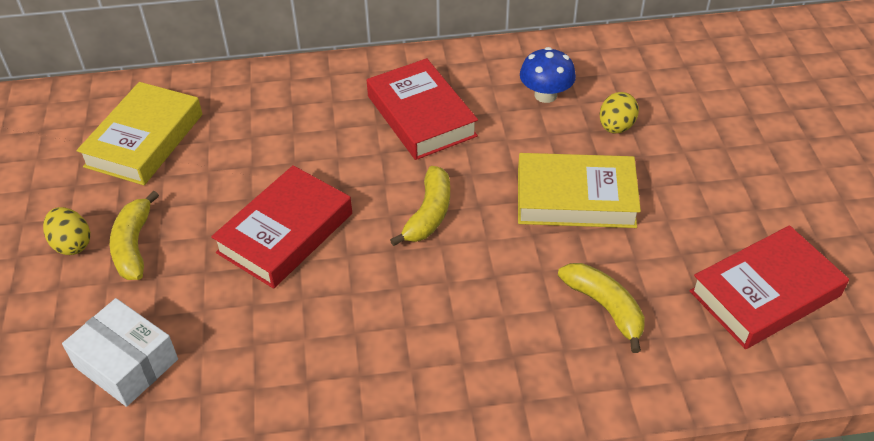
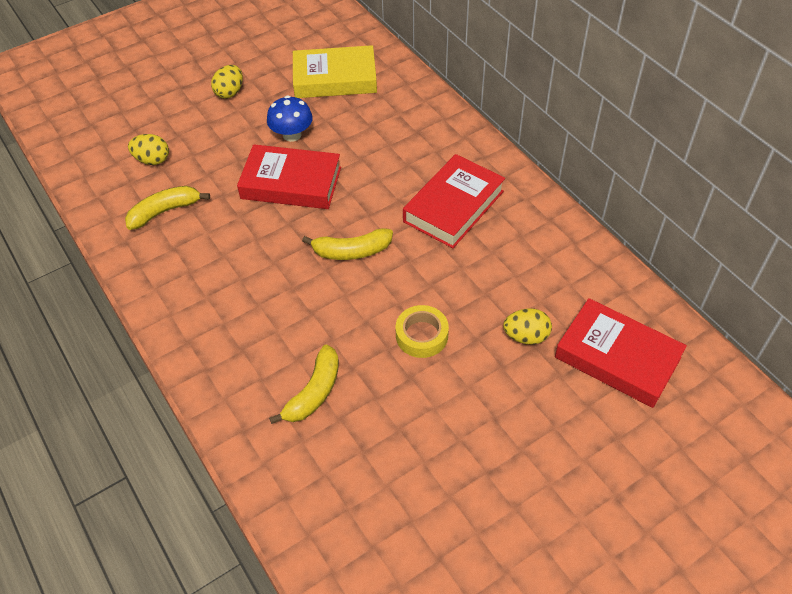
camera: 65 degrees right, 5 degrees up
white box [62,298,178,407] -> yellow egg [128,134,169,165]
yellow banana [110,191,159,280] -> yellow banana moved to [125,186,210,230]
yellow book [518,153,641,228] -> yellow tape [396,305,449,358]
blue mushroom [520,47,576,103] -> blue mushroom moved to [267,96,313,142]
red book [690,225,849,349] -> red book moved to [555,298,687,408]

